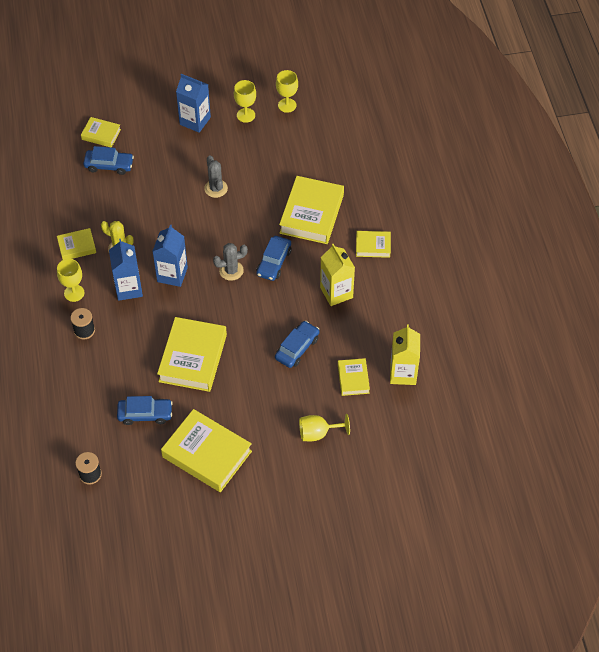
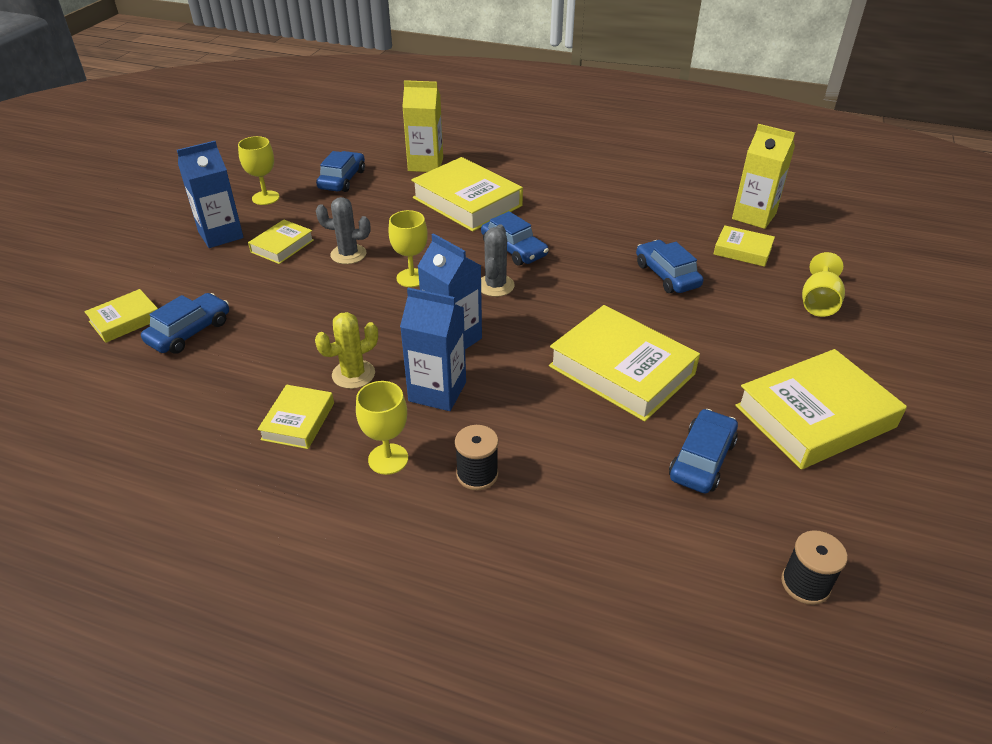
camera: 60 degrees left, 15 degrees down
yellow goblet [276,70,298,113] -> yellow goblet moved to [388,210,428,287]
yellow carton [320,244,355,306] -> yellow carton moved to [402,80,443,172]
yellow book [356,231,391,258] -> yellow book moved to [248,220,314,264]
none -> blue car [316,151,365,192]

